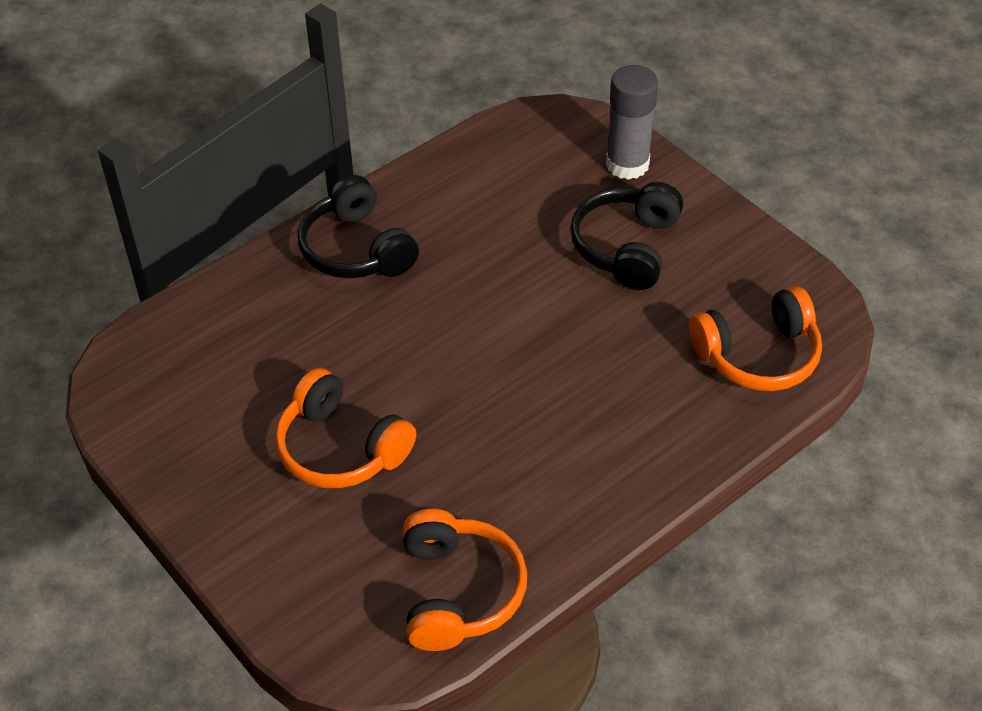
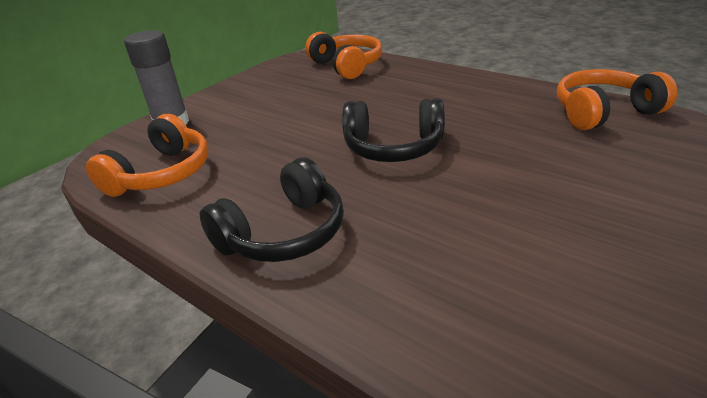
camera: 100 degrees left, 15 degrees down
orange headphones [275,368,416,488] -> orange headphones moved to [86,114,209,197]
black headphones [570,182,683,290] -> black headphones moved to [342,98,445,162]

